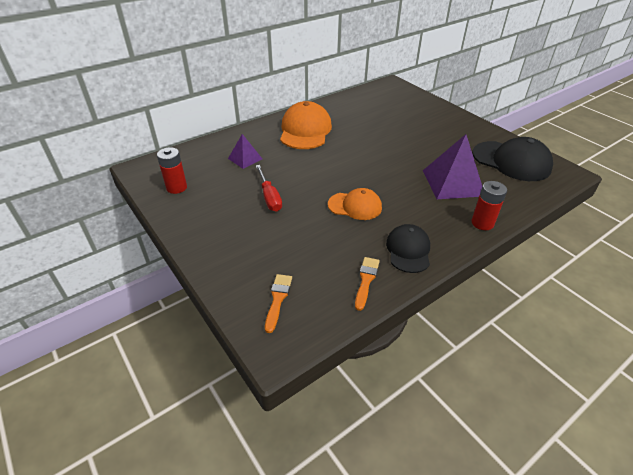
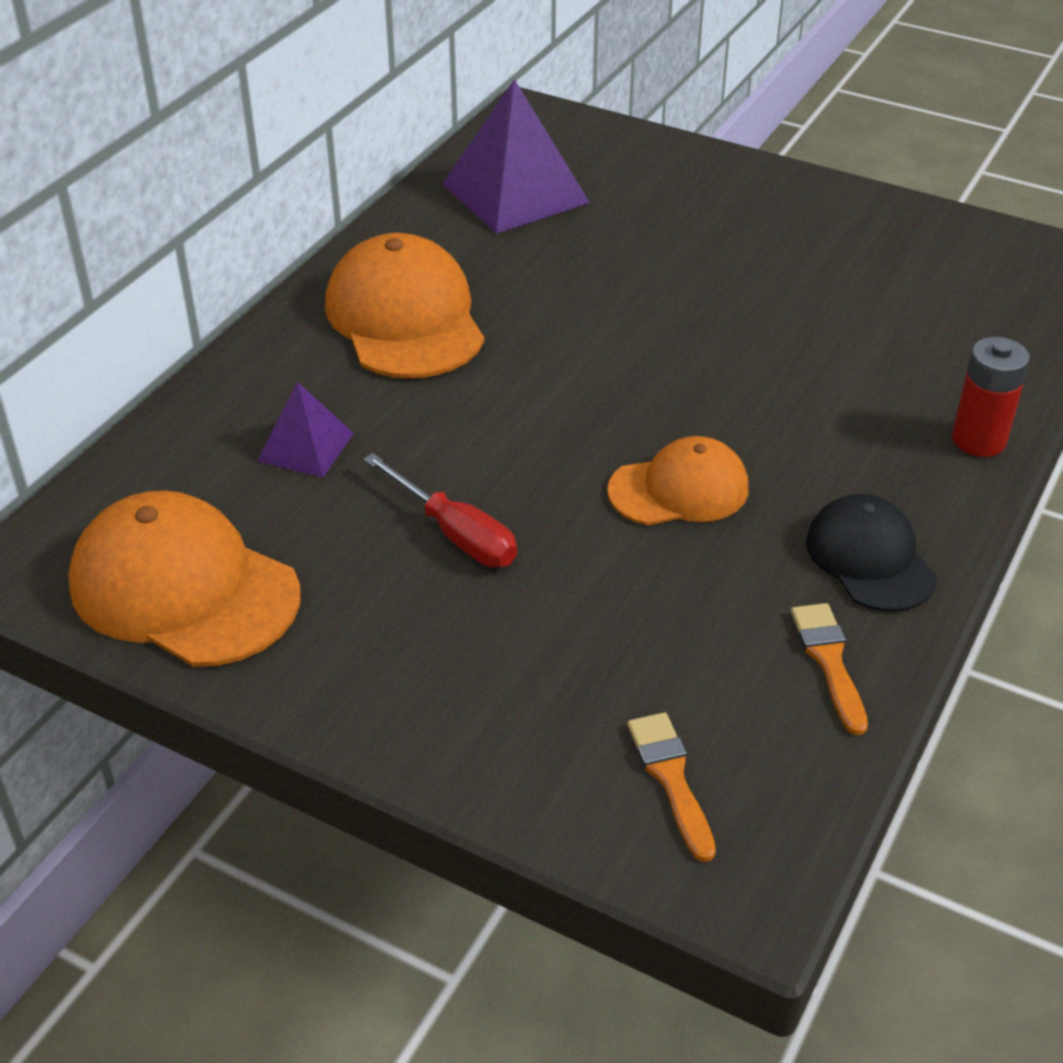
camera: 25 degrees left, 0 degrees up
red battery [157,147,187,194] -> orange cap [68,490,300,667]
purple pyramid [423,134,482,199] -> purple pyramid moved to [442,79,590,234]
black cap [472,137,553,181] -> none

